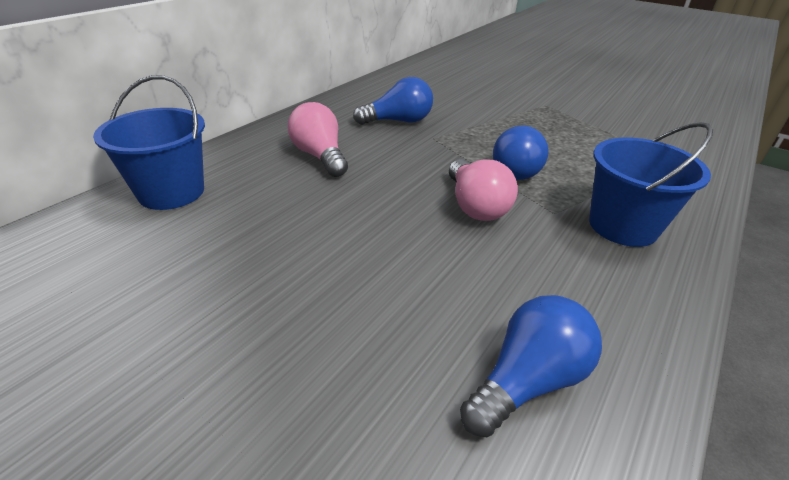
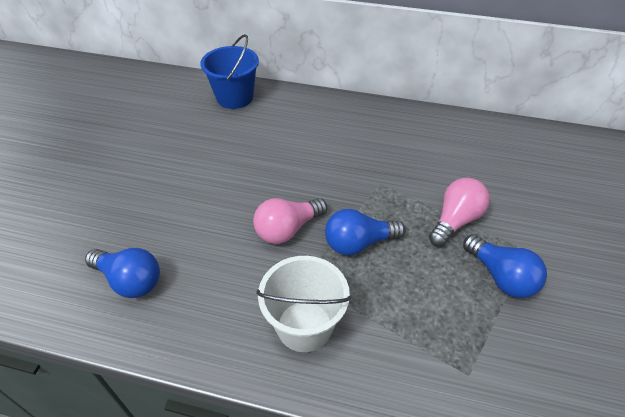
camera: 70 degrees right, 10 degrees up
pink light bulb [288,102,348,177] -> pink light bulb moved to [429,178,490,247]
blue light bulb [353,77,433,125] -> blue light bulb moved to [463,234,547,298]
blue bucket [589,122,713,247] -> white bucket [256,256,351,352]

